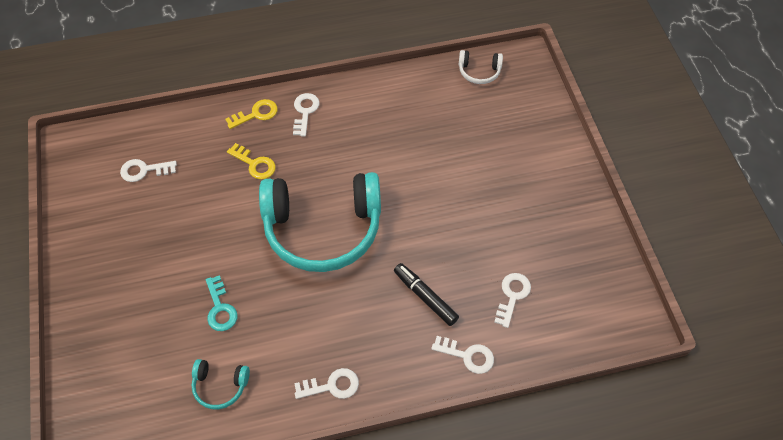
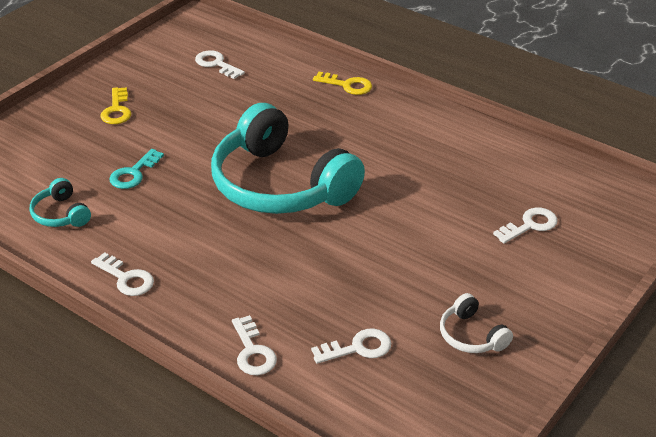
camera: 50 degrees right, 20 degrees down
yellow key [227,143,276,179] -> yellow key moved to [101,87,131,124]
white key [293,93,320,137] -> white key moved to [493,207,558,244]
black marker [394,263,459,326] -> none
white headphones [459,50,503,84] -> white headphones moved to [440,293,513,353]

